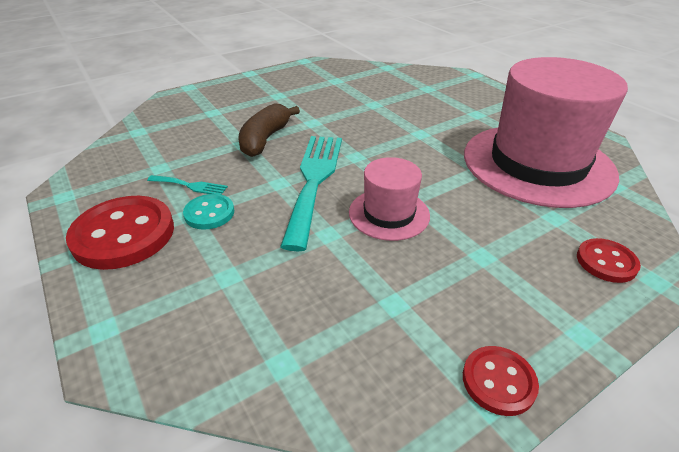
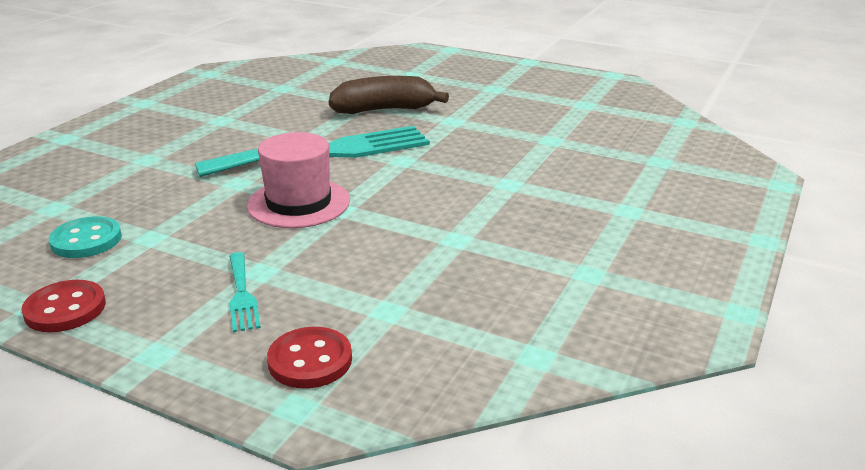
camera: 60 degrees right, 10 degrees down
red button [66,196,174,270] -> none
turquoise fork [147,175,228,195] -> turquoise fork moved to [229,252,261,332]
turquoise button [183,194,234,230] -> turquoise button moved to [49,216,122,258]
pink hat [464,57,628,208] -> none

